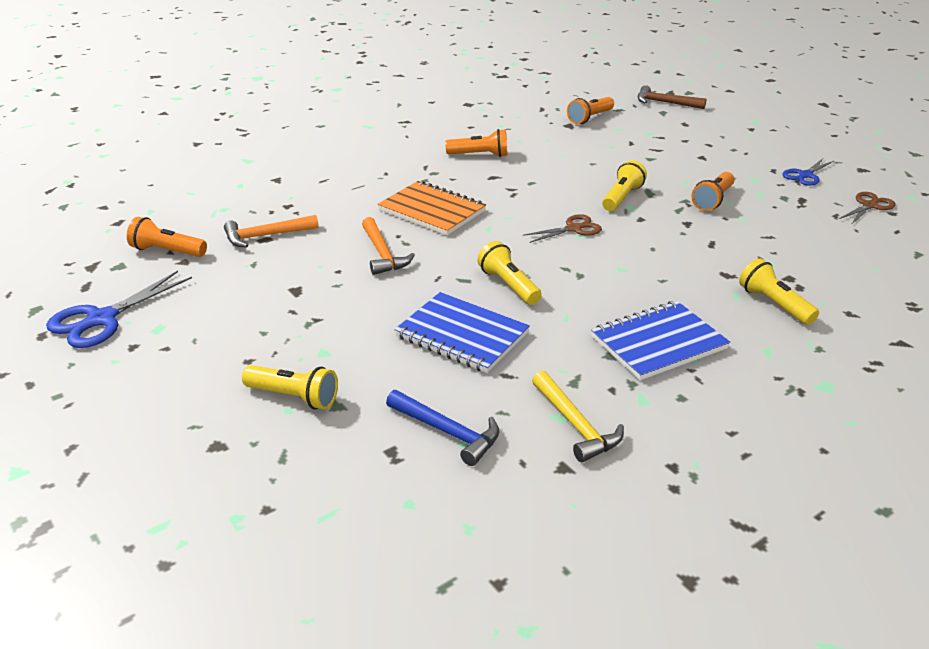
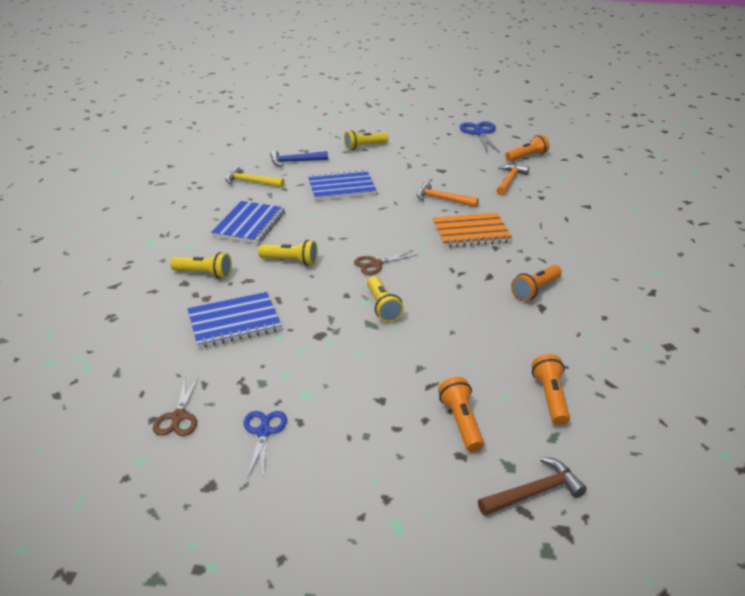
camera: 135 degrees right, 0 degrees up
yellow flashlight [477,241,542,305] -> yellow flashlight moved to [258,240,318,266]
brown scissors [523,214,602,243] -> brown scissors turned 45 degrees clockwise [354,250,418,275]
orange flashlight [691,172,735,211] -> orange flashlight moved to [438,377,484,452]
none -> blue notebook [187,292,282,348]

